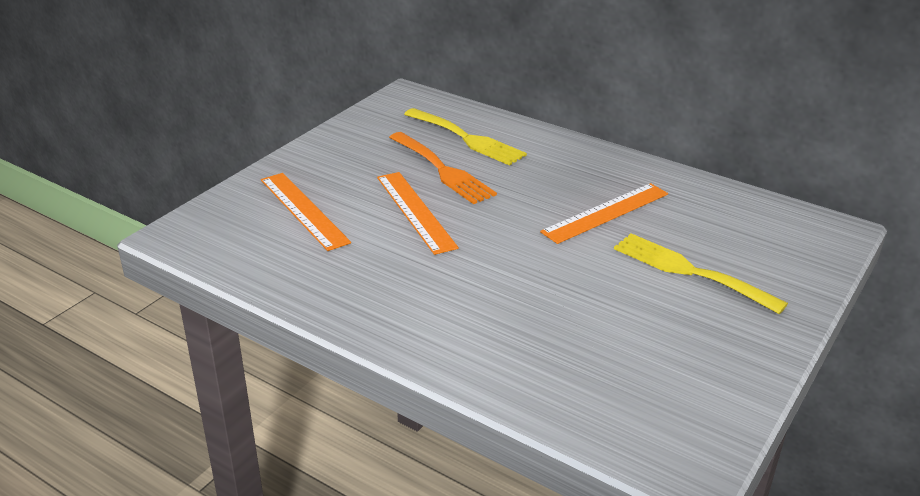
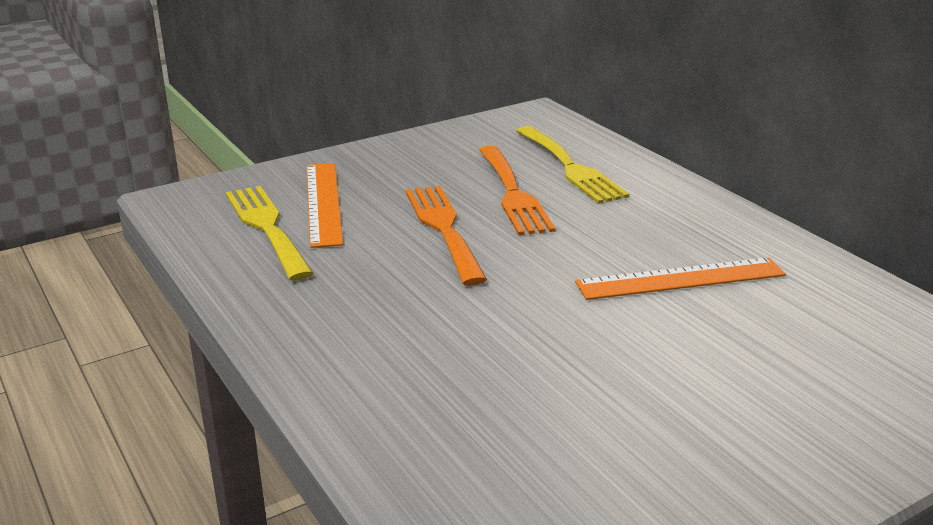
camera: 25 degrees right, 5 degrees down
orange ruler [377,172,459,255] -> orange fork [406,186,487,286]
yellow fork [614,233,788,314] -> yellow fork moved to [226,186,314,281]

